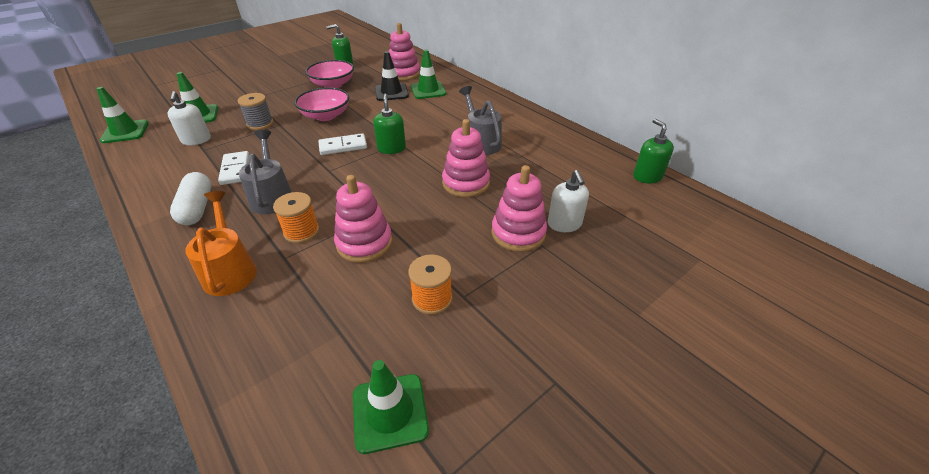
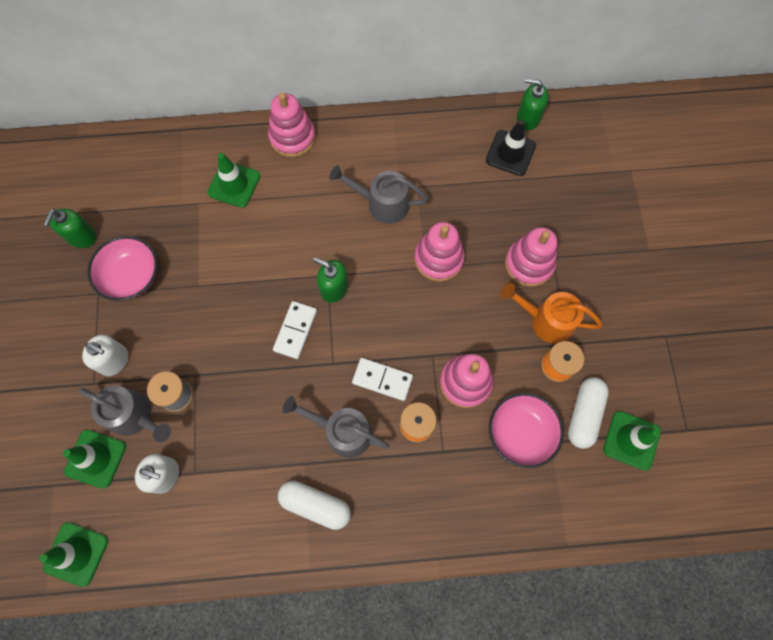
camera: 55 degrees left, 30 degrees up
orange watering can [185,191,257,296] -> orange watering can moved to [501,283,603,343]
white domino [218,151,249,185] -> white domino moved to [352,358,413,401]
pink bowl [294,87,349,121] -> pink bowl moved to [489,393,564,468]
black traffic cone [375,51,409,101] -> black traffic cone moved to [486,119,536,176]
pink stacking toy [389,23,420,81] -> pink stacking toy moved to [268,93,316,157]
white soap dispenser [548,170,589,232] -> white soap dispenser moved to [82,335,128,376]
none -> grey watering can [79,386,171,442]
none -> white capsule [568,377,609,449]

